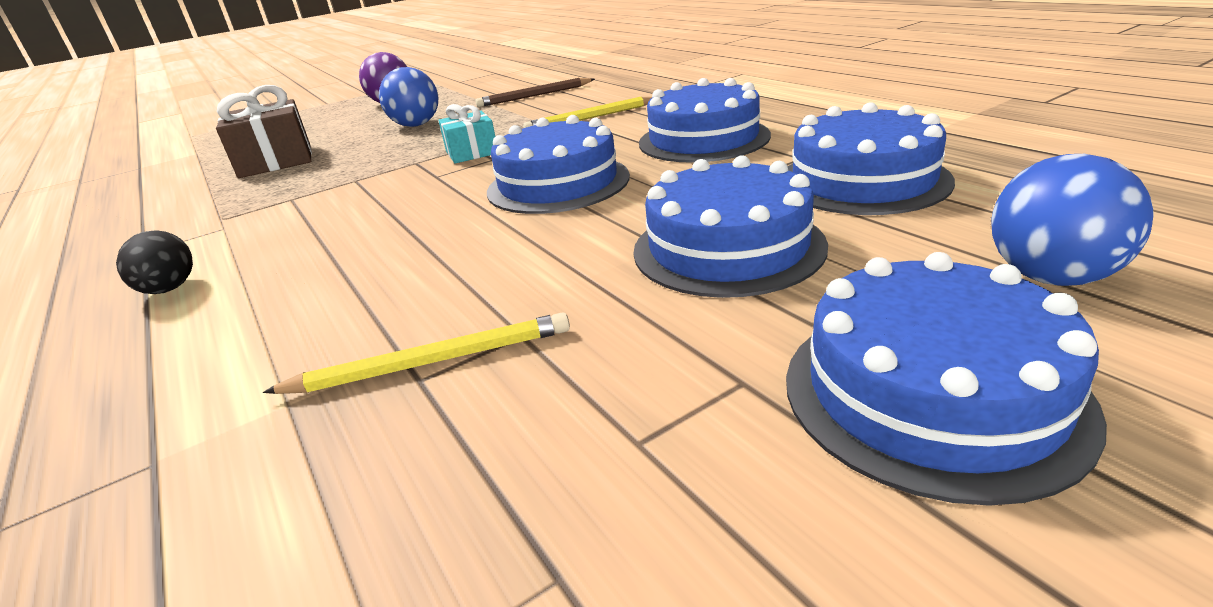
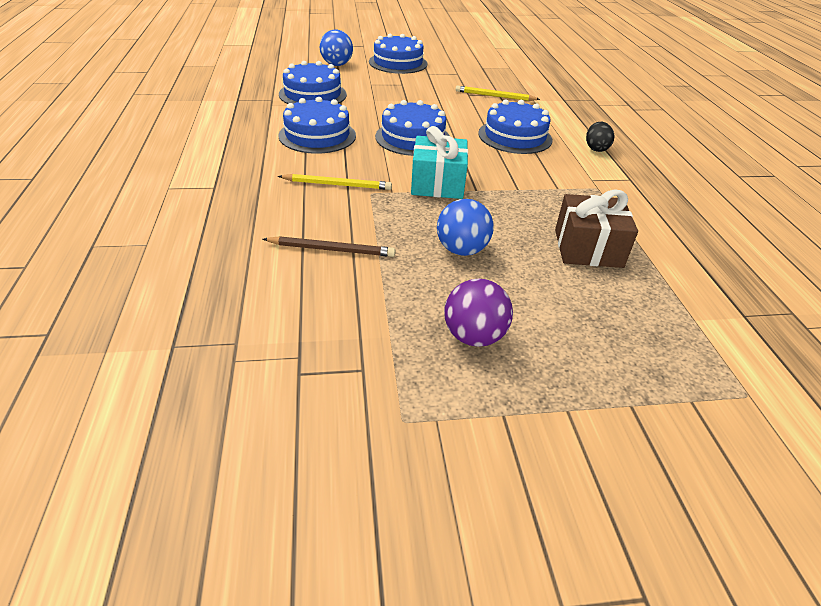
camera: 160 degrees left, 10 degrees up
turquoise gift [438,104,495,164] -> turquoise gift [411,126,468,199], size x1.60
blue cake [633,155,828,298] -> blue cake moved to [478,99,552,154]

